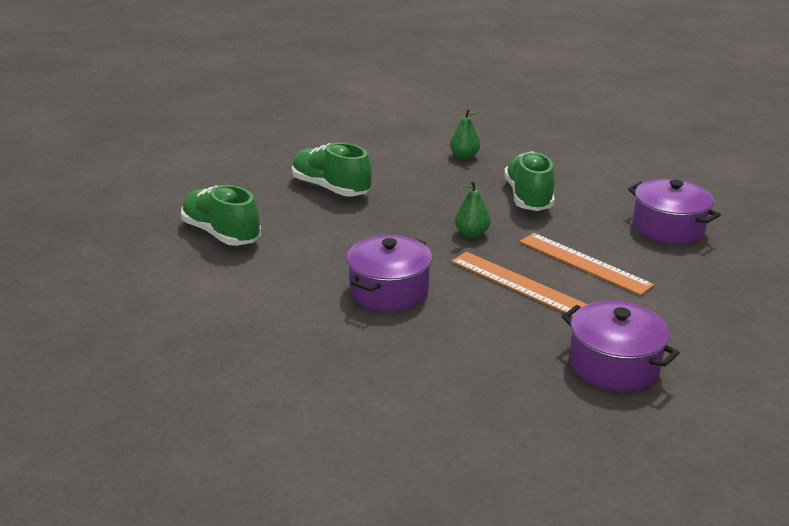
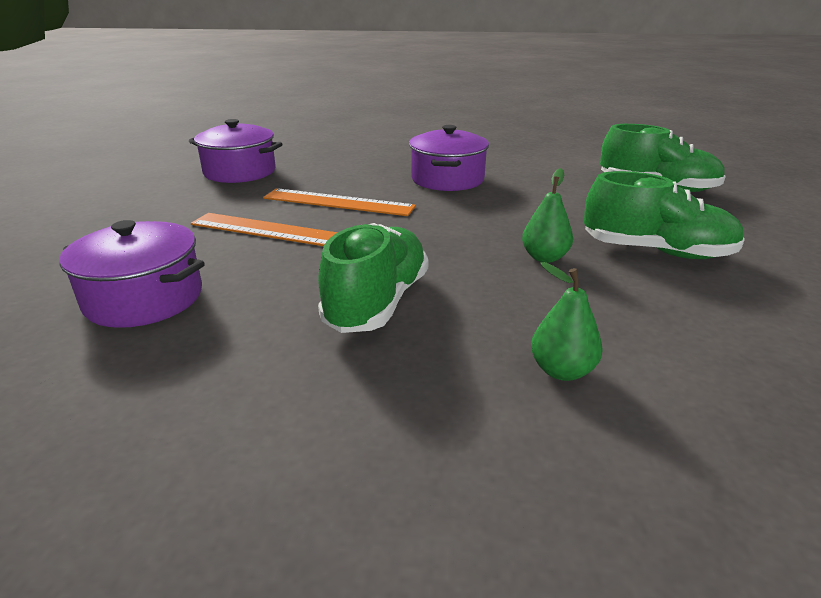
camera: 155 degrees right, 0 degrees up
green pear [455,180,490,238] -> green pear moved to [522,168,573,263]
green shoe [504,151,555,211] -> green shoe turned 135 degrees counterclockwise [318,223,428,333]

